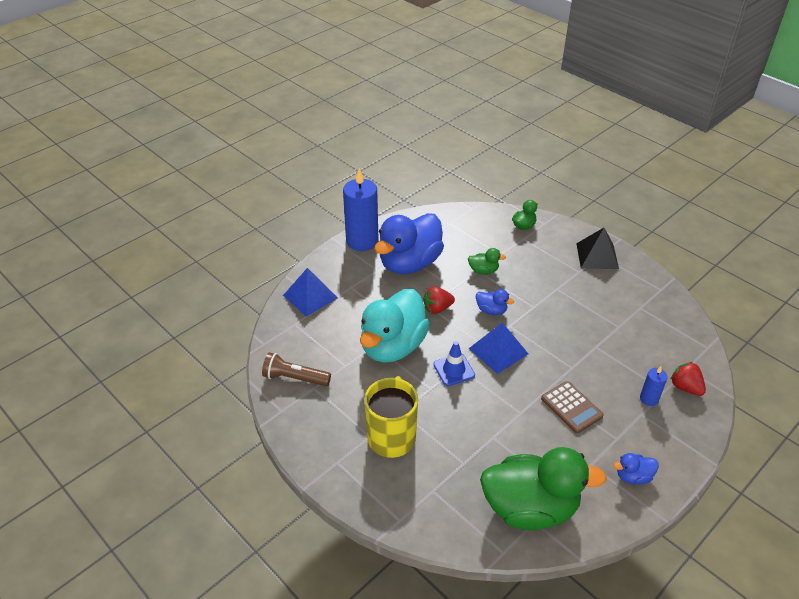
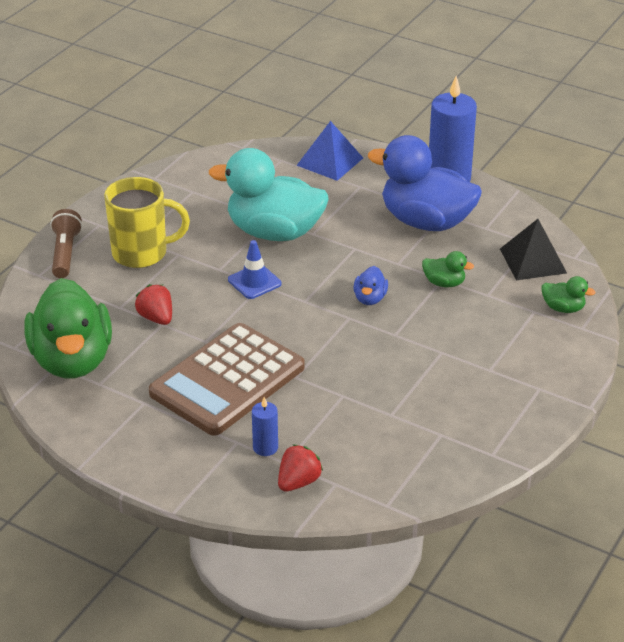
camera: 75 degrees right, 5 degrees down
brown flashlight [262,352,331,386] -> brown flashlight moved to [50,209,82,278]
red strawberry [423,286,455,314] -> red strawberry moved to [135,284,172,325]
green duck [468,248,506,274] -> green duck turned 60 degrees counterclockwise [422,251,474,287]
blue pyramid [469,322,528,374] -> none
brown calculator [541,381,604,433] -> brown calculator [149,323,305,436], size x1.98
black pyramid [576,228,619,269] -> black pyramid moved to [500,219,567,280]
blue duck [613,453,659,484] -> none

